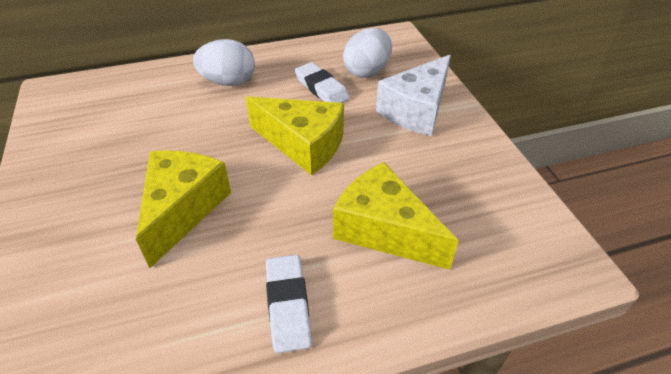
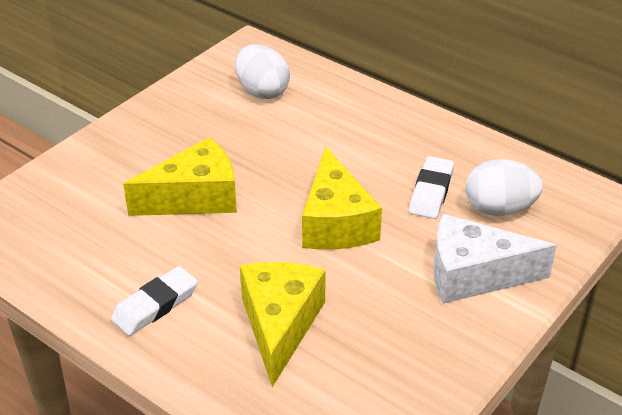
camera: 55 degrees right, 5 degrees down
white egg [193,39,255,86] -> white egg moved to [235,44,290,99]

